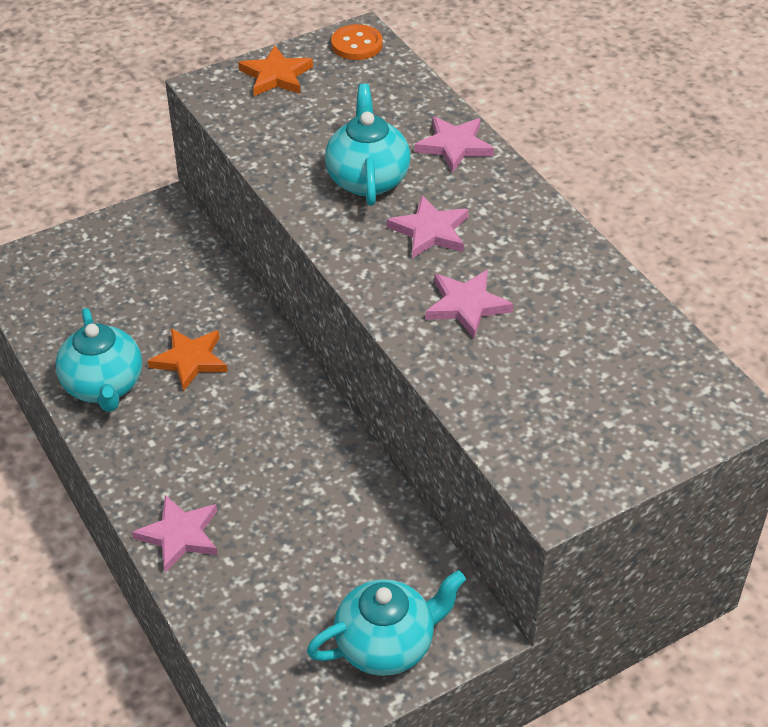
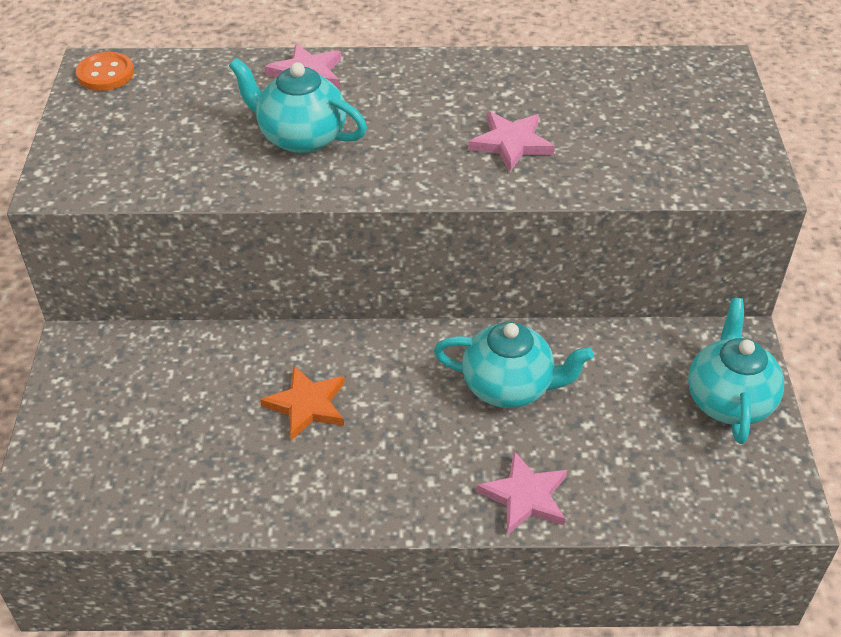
camera: 60 degrees left, 0 degrees up
turquoise teapot [55,308,142,412] -> turquoise teapot moved to [434,322,594,408]
orange star [238,46,313,96] -> none
pink star [387,195,469,258] -> none

